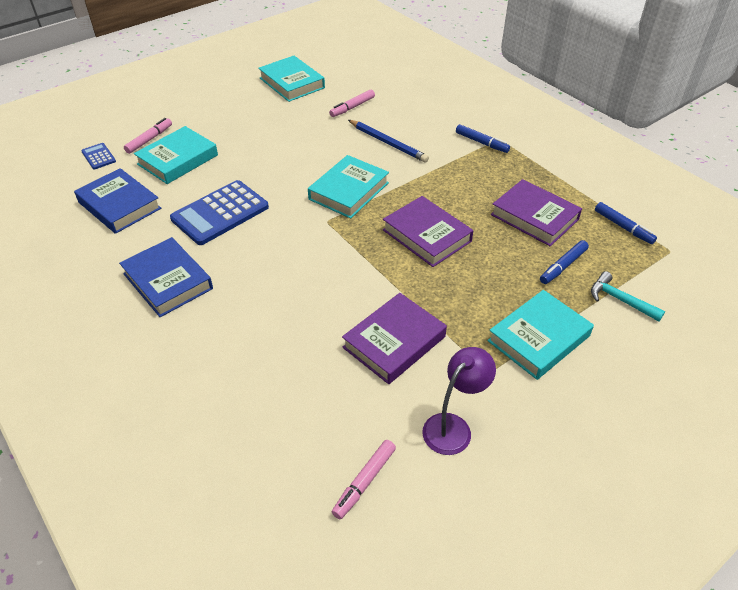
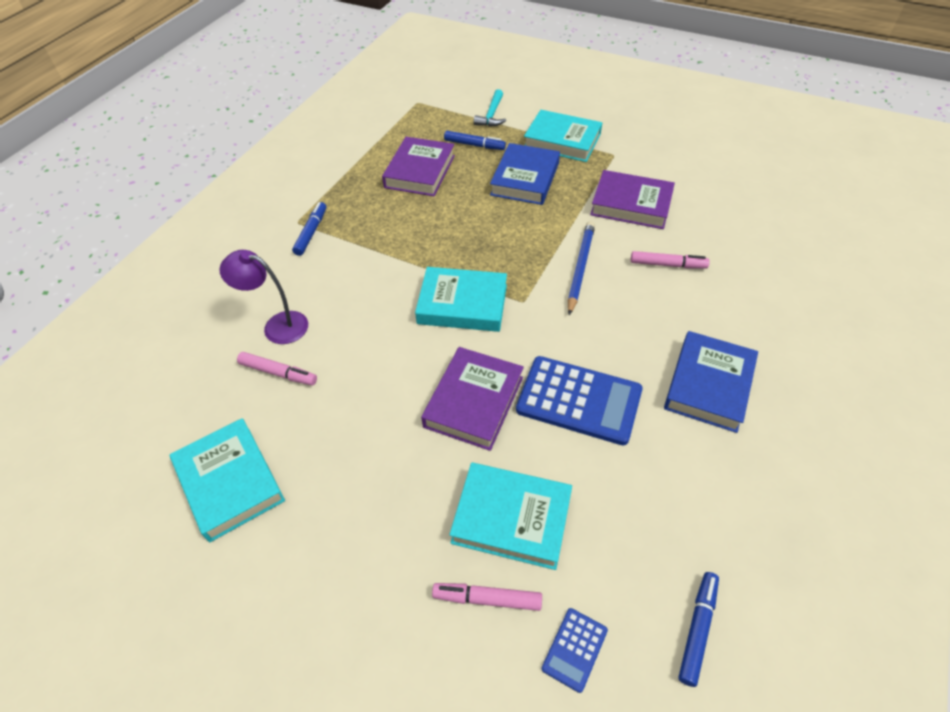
camera: 115 degrees left, 5 degrees up
blue book [74,168,161,234] -> blue book moved to [490,143,560,205]
turquoise book [258,56,325,102] -> turquoise book turned 60 degrees counterclockwise [170,418,285,542]
pink marker [332,440,396,519] -> pink marker moved to [631,251,710,269]
blue pencil [348,120,429,163] -> blue pencil moved to [568,221,595,315]
purple book [383,196,473,267] -> purple book moved to [421,347,524,451]
purple lamp [423,347,496,455] -> purple lamp moved to [219,250,308,344]
blue marker [595,202,657,244] -> blue marker moved to [678,572,719,687]

